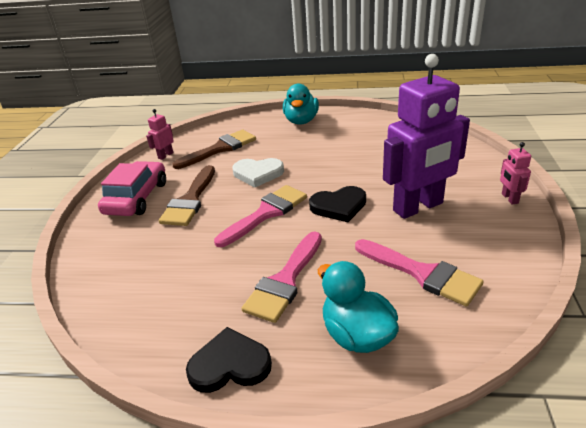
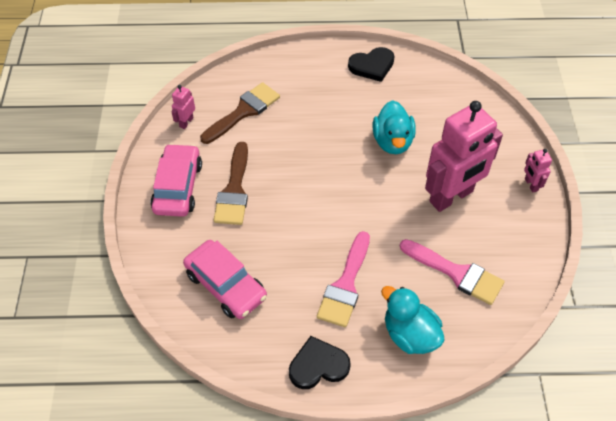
camera: 10 degrees left, 20 degrees up
pink brush [214,185,307,247] -> none
white heart [232,158,284,187] -> none
turquoise duck [283,84,319,125] -> turquoise duck moved to [373,101,416,154]
black heart [309,186,366,222] -> black heart moved to [348,47,395,82]
purple robot [383,54,470,219] -> pink robot [425,101,503,212]
none -> pink car [183,240,267,319]

